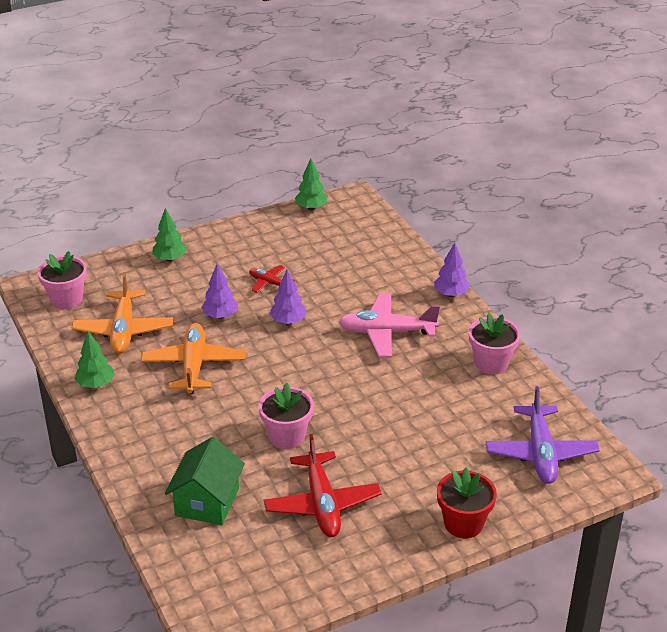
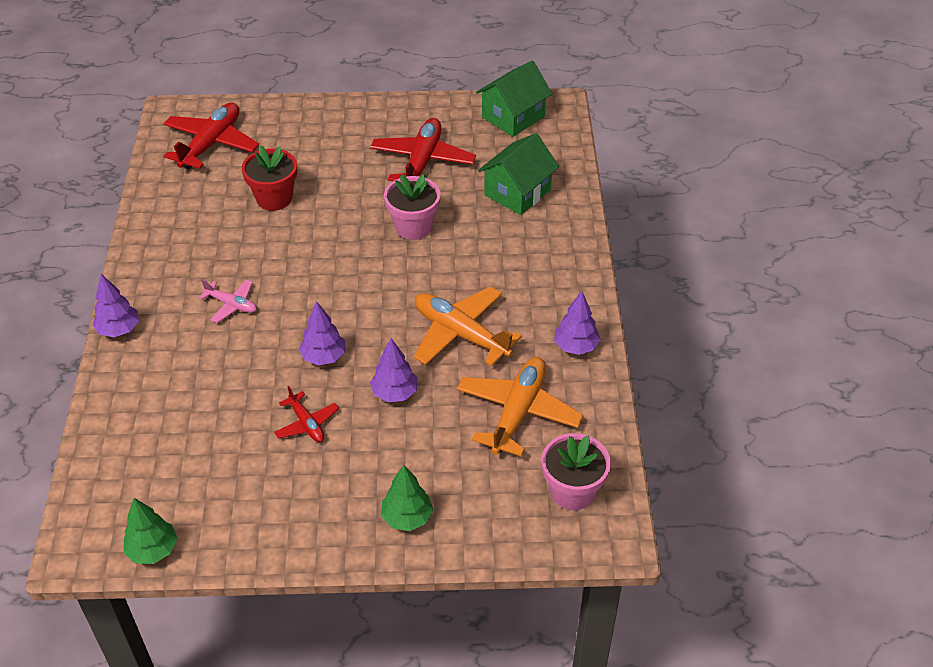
camera: 155 degrees left, 10 degrees up
green tree [75,331,115,388] -> purple tree [554,291,601,355]
orange plane [141,323,245,394] -> orange plane turned 105 degrees clockwise [414,286,522,366]
pink plane [338,293,440,357] -> pink plane [199,279,257,323], size x0.53
red flower pot [437,468,497,538] -> red flower pot moved to [241,145,297,211]
pink flower pot [469,313,520,374] -> none
purple plane [486,386,600,484] -> red plane [163,102,259,169]
none -> green house [476,61,552,137]

